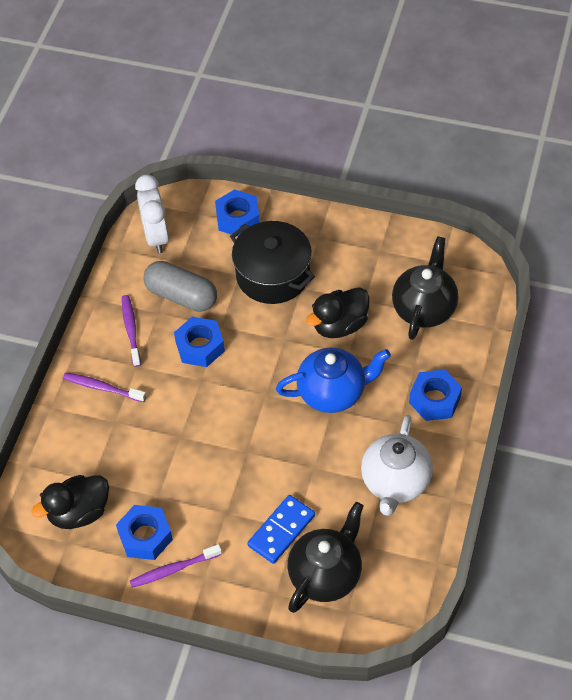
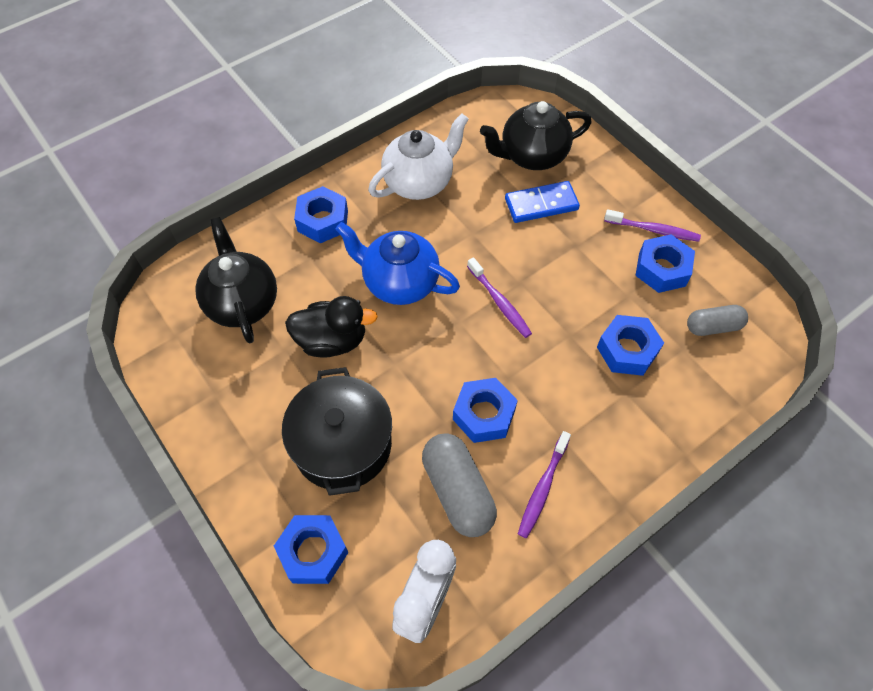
camera: 145 degrees left, 5 degrees up
black duck [32,475,109,529] -> grey capsule [687,305,748,336]
purple toothbrush [63,372,146,402] -> purple toothbrush moved to [467,257,532,338]
black teapot [392,236,458,340] -> black teapot turned 105 degrees clockwise [195,217,277,343]
none -> blue nut [597,315,664,376]

